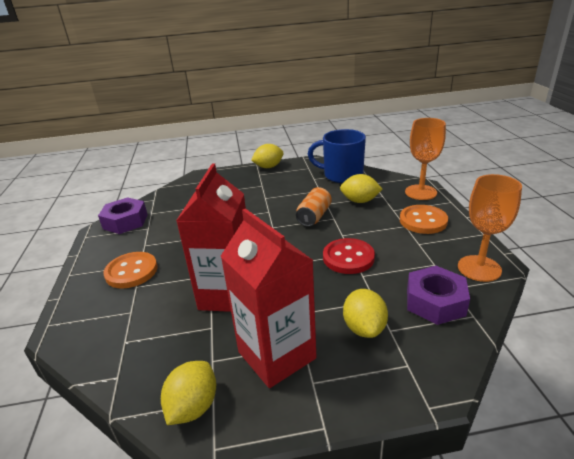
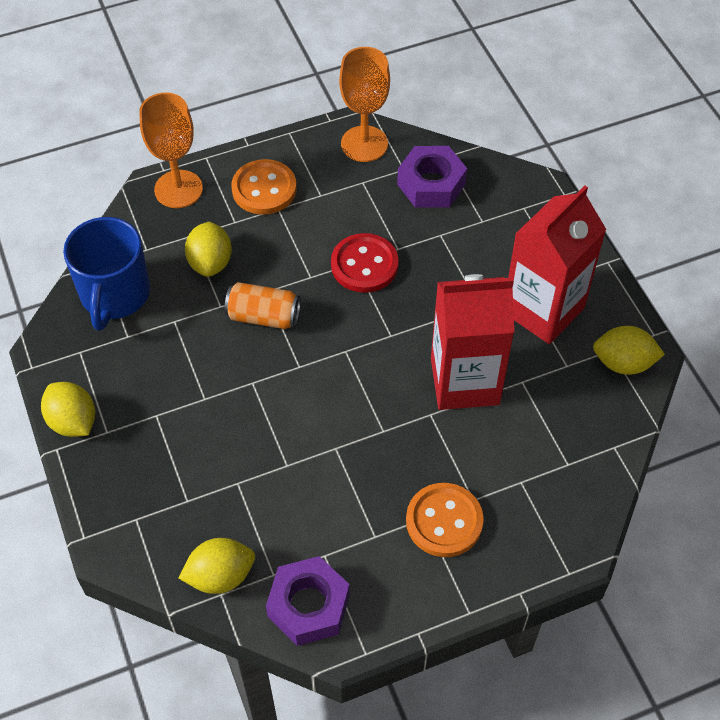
camera: 105 degrees left, 25 degrees up
yellow lemon [343,289,388,338] -> yellow lemon moved to [179,538,255,594]

